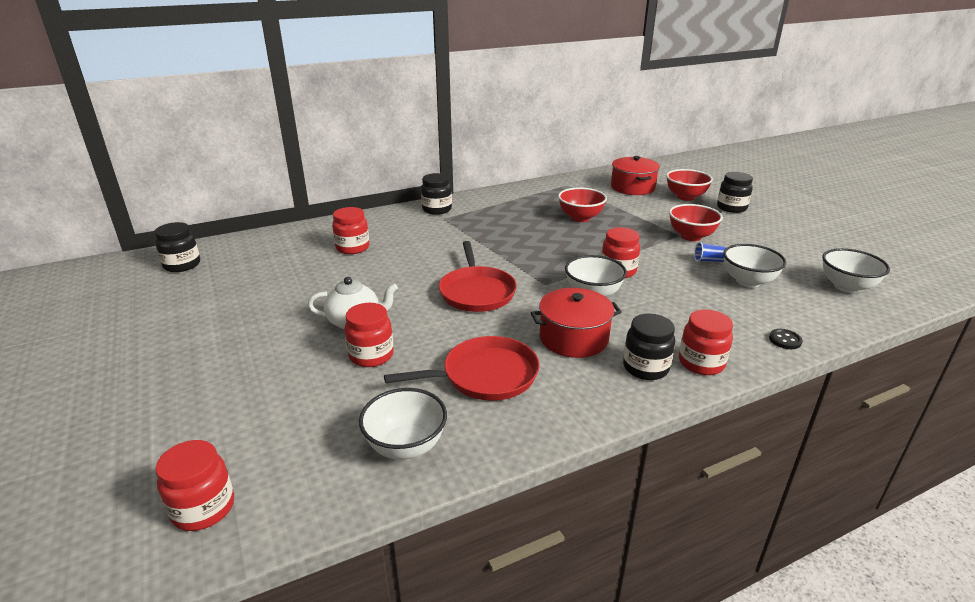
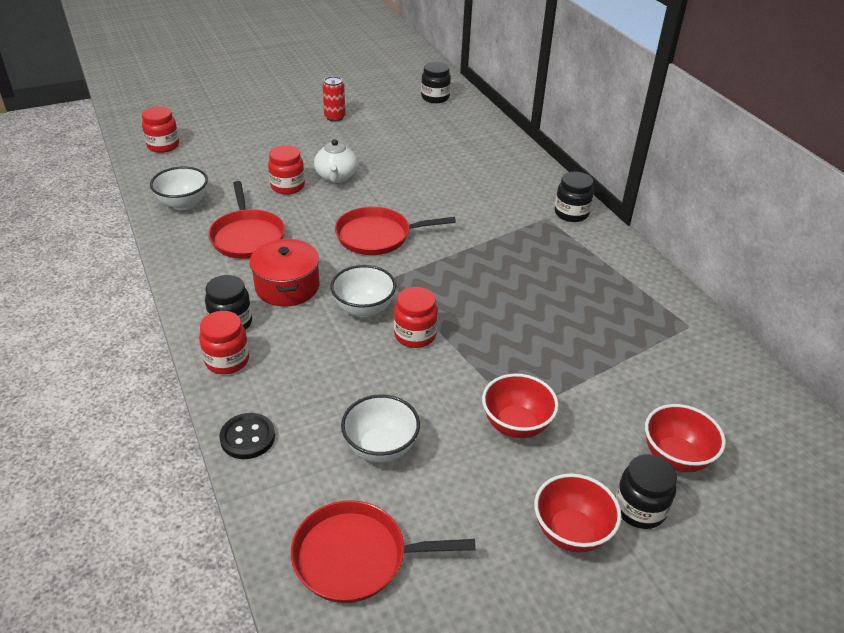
camera: 90 degrees right, 10 degrees up
red jar [332,207,369,254] -> none
red bowl [558,187,607,222] -> red bowl moved to [534,474,621,553]
red pot [611,156,660,195] -> none
blue cup [694,242,726,262] -> none
black button [769,329,803,349] -> black button [219,413,275,459], size x1.58
white bowl [822,248,890,293] -> red pan [291,500,476,603]
none -> red can [322,76,345,122]

